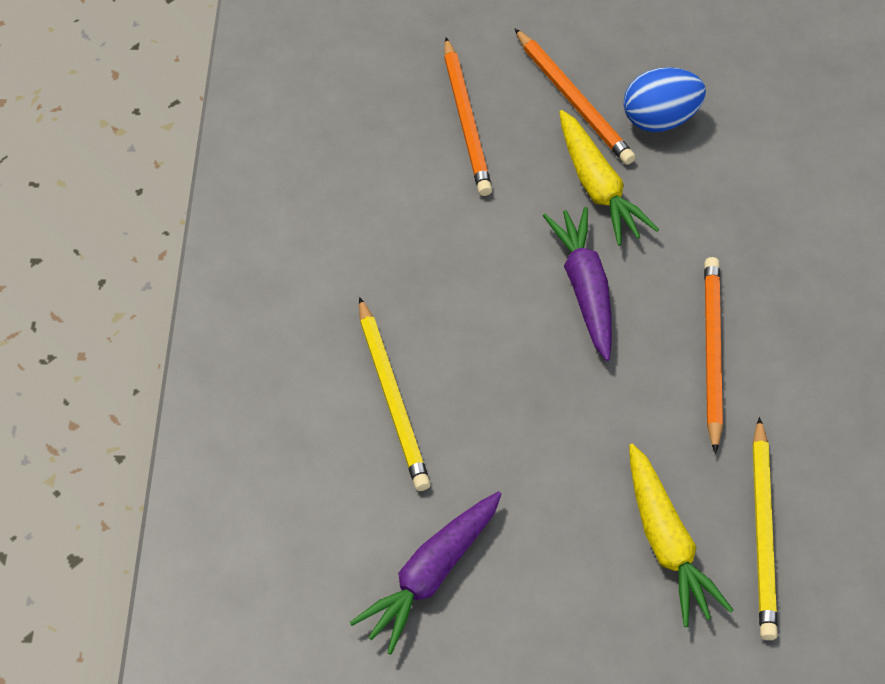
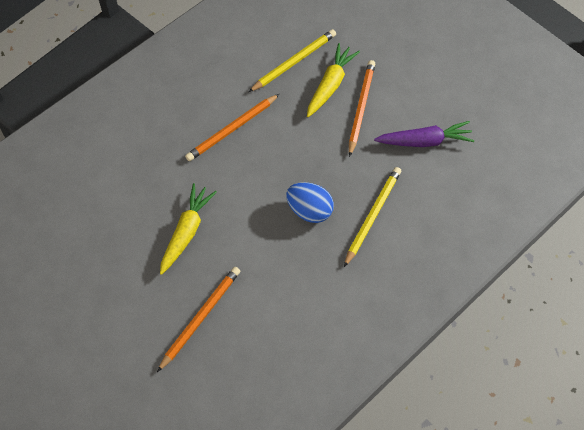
camera: 135 degrees left, 5 degrees up
orange pencil [515,29,636,165] -> orange pencil moved to [349,60,375,157]
purple carrot [543,207,612,361] -> none
blue egg [623,67,706,132] -> blue egg moved to [286,182,334,223]

